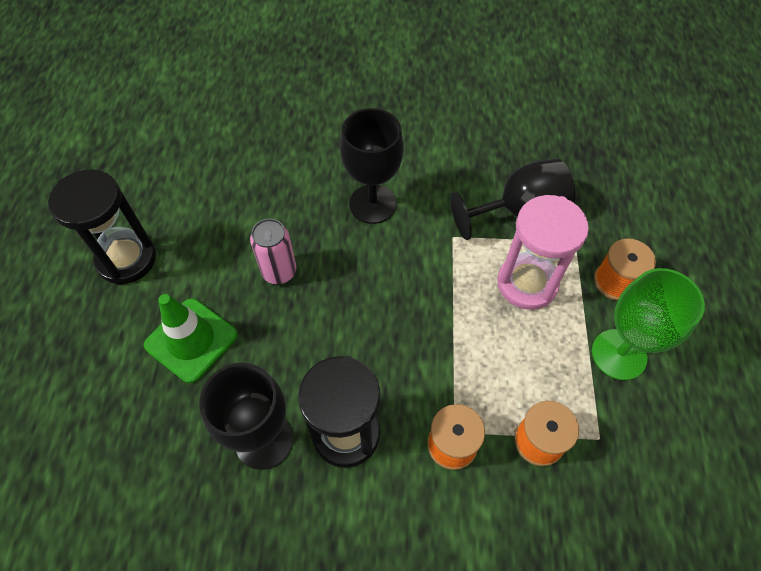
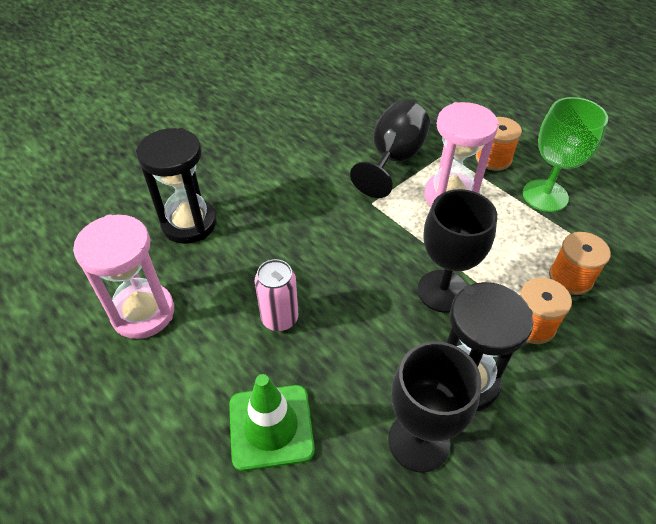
camera: 45 degrees left, 10 degrees down
black hourglass [48,169,156,285] -> black hourglass moved to [136,128,217,244]
black goblet [340,108,404,224] -> black goblet moved to [417,189,497,313]
none -> pink hourglass [73,215,174,339]

